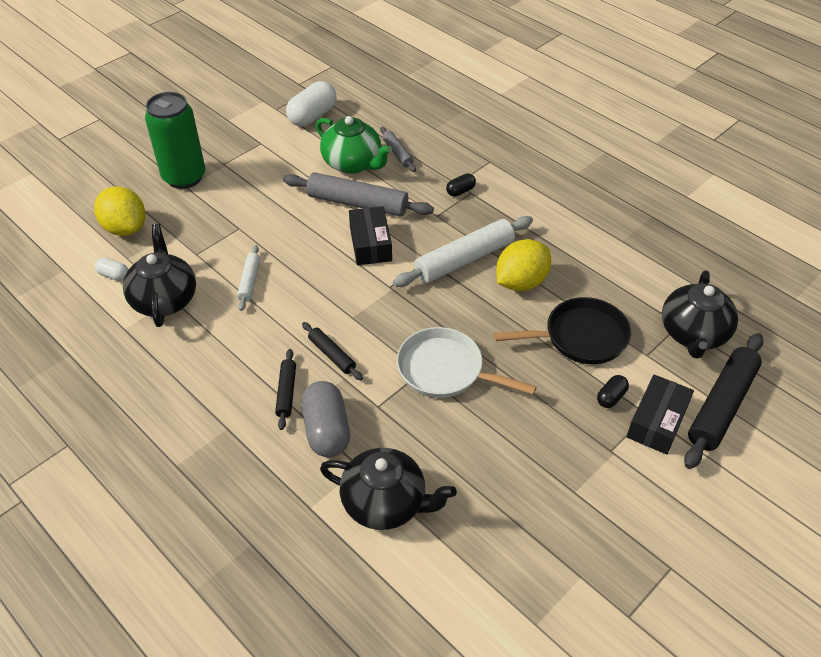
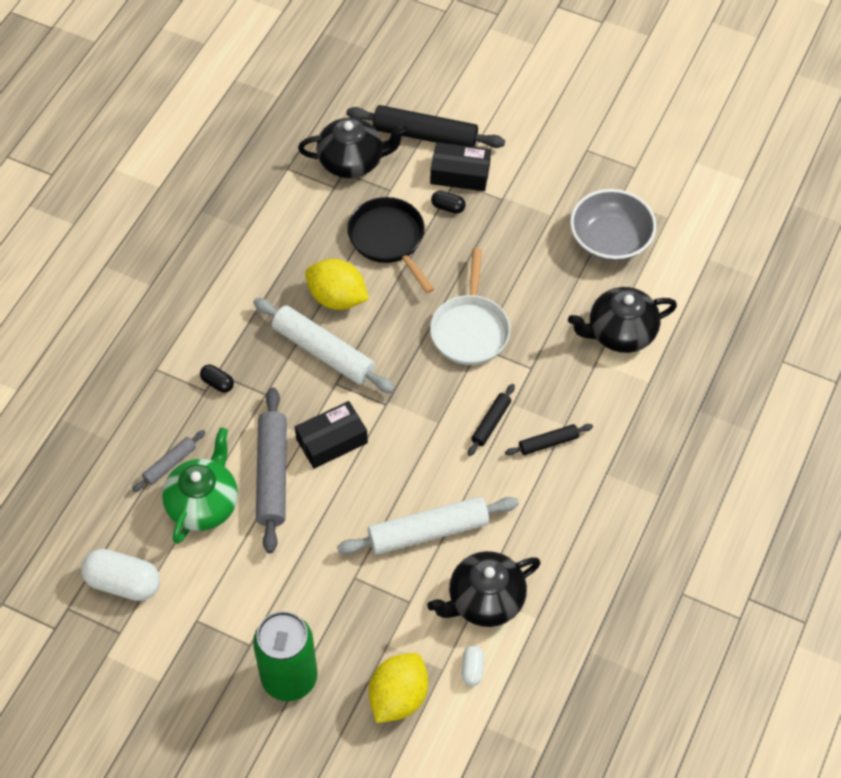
camera: 110 degrees left, 10 degrees up
white rolling pin [237,245,260,311] -> white rolling pin [337,497,519,555], size x1.93
grey capsule [301,381,350,457] -> none
black teapot [320,448,457,530] -> black teapot turned 105 degrees counterclockwise [568,287,677,353]
none -> grey bowl [570,189,656,261]

